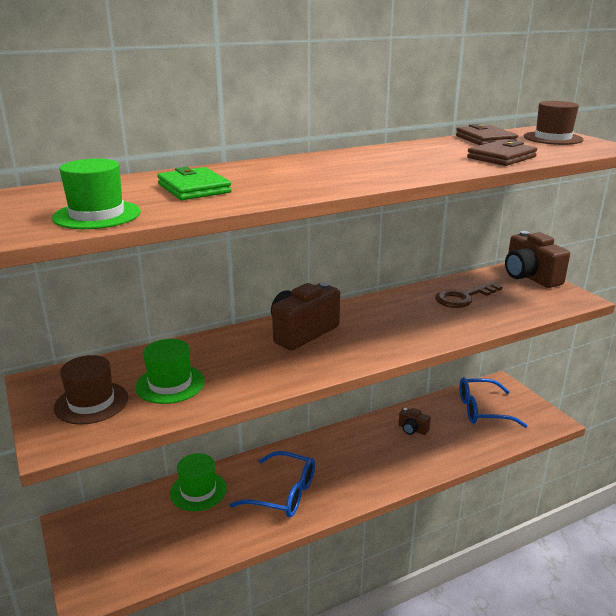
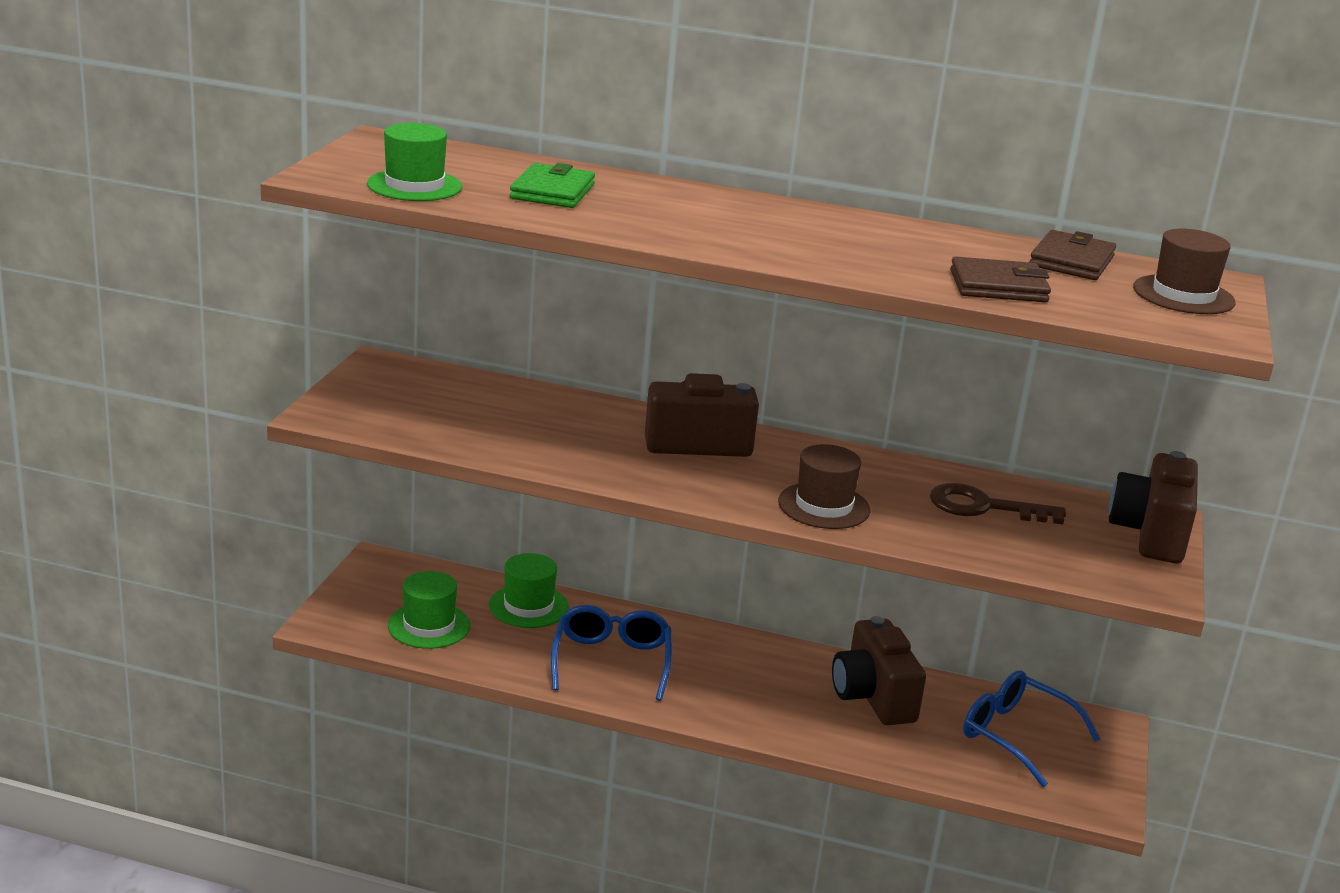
camera: 40 degrees right, 0 degrees up
brown hat [54,355,128,425] -> brown hat moved to [778,444,870,529]
green hat [135,339,205,404] -> green hat moved to [388,571,470,649]
blue glasses [230,451,315,517] -> blue glasses turned 150 degrees counterclockwise [551,605,672,701]
brown camera [399,407,431,435] -> brown camera [832,616,926,725], size x2.01

